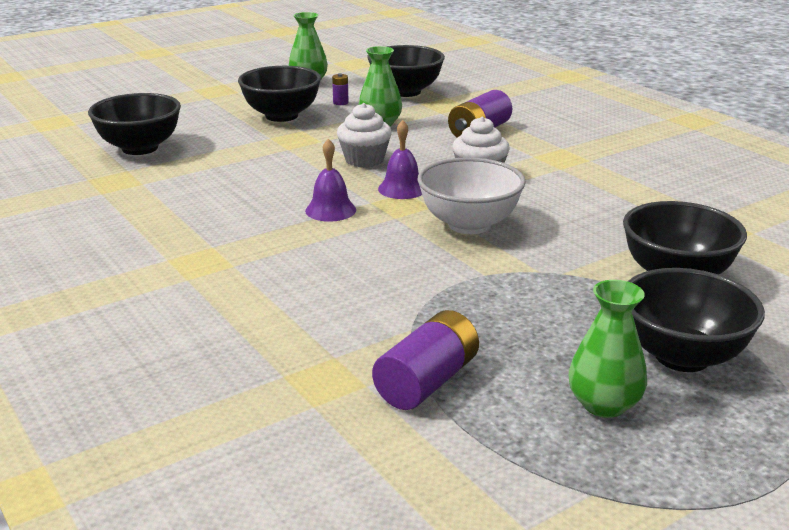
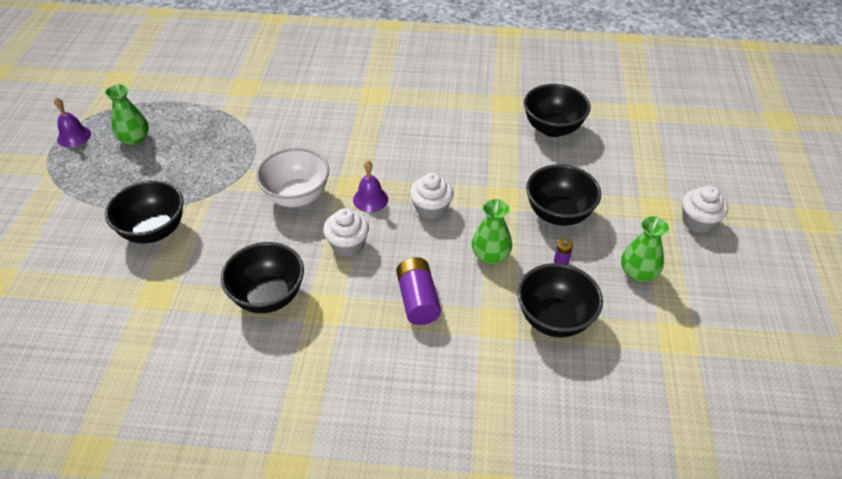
camera: 130 degrees right, 20 degrees up
purple bell [305,139,356,222] -> purple bell moved to [54,98,91,147]
purple battery [372,310,479,410] -> none
black bowl [628,268,765,372] -> black bowl moved to [221,242,304,313]
none -> white cupcake [682,186,728,233]

